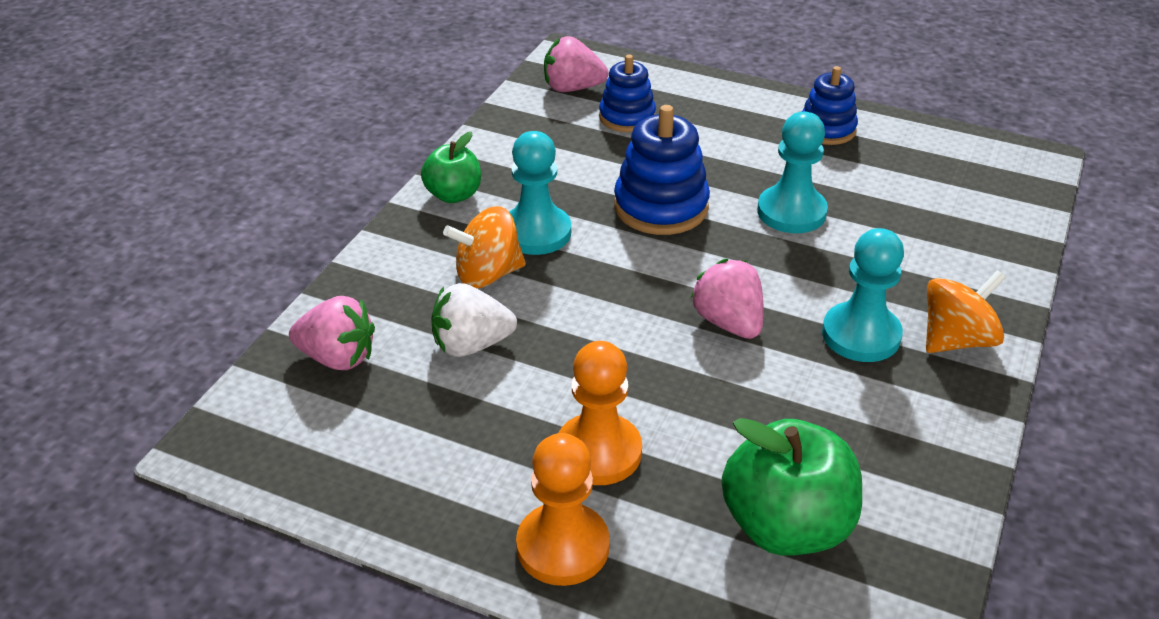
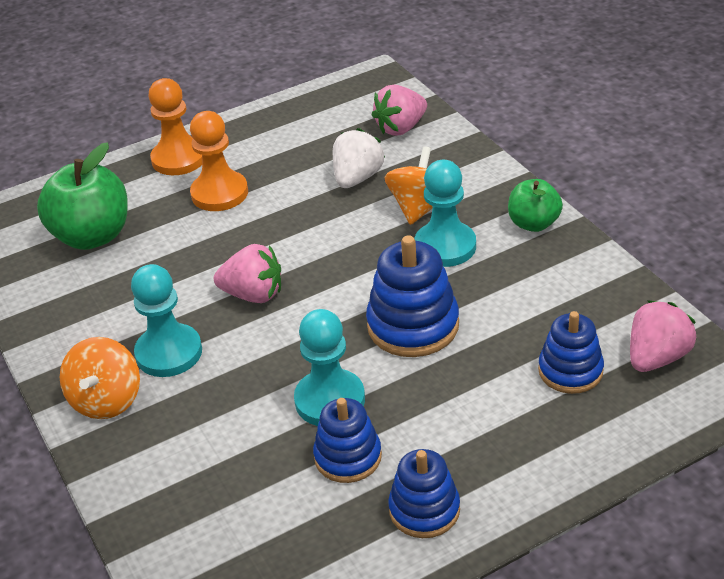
camera: 130 degrees right, 0 degrees up
none -> blue stacking toy [313,398,382,483]

